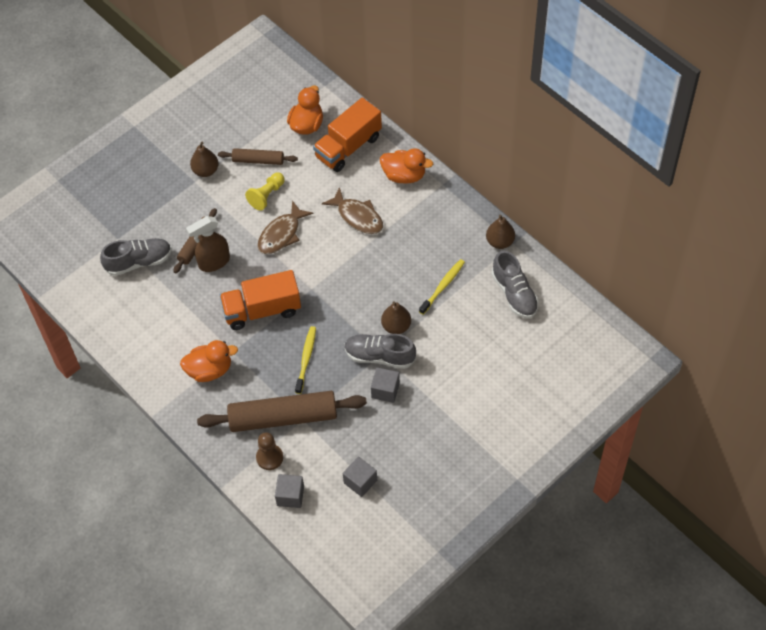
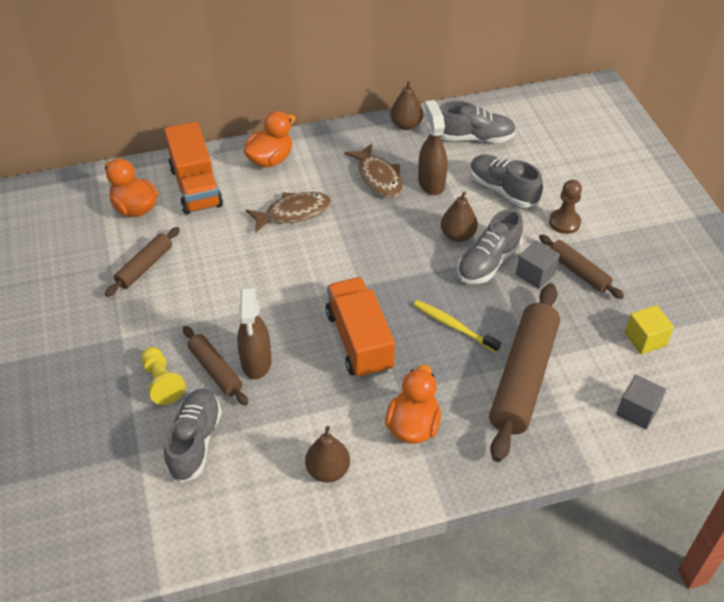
camera: 65 degrees left, 10 degrees down
brown pear [190,142,219,177] -> brown pear moved to [305,426,350,483]
orange truck [220,270,301,330] -> orange truck turned 150 degrees clockwise [326,277,395,379]
yellow pawn [245,172,285,211] -> yellow pawn moved to [142,347,186,405]
brown pawn [256,432,283,470] -> brown pawn moved to [549,180,582,234]
brown fish [258,201,313,254] -> brown fish moved to [344,143,403,198]
grey cube [343,457,377,497] -> yellow cube [625,305,674,355]
yellow toothbrush [419,259,465,315] -> brown spray bottle [418,100,447,195]
none -> grey shoe [470,154,543,208]
none -> brown rolling pin [539,234,624,299]

